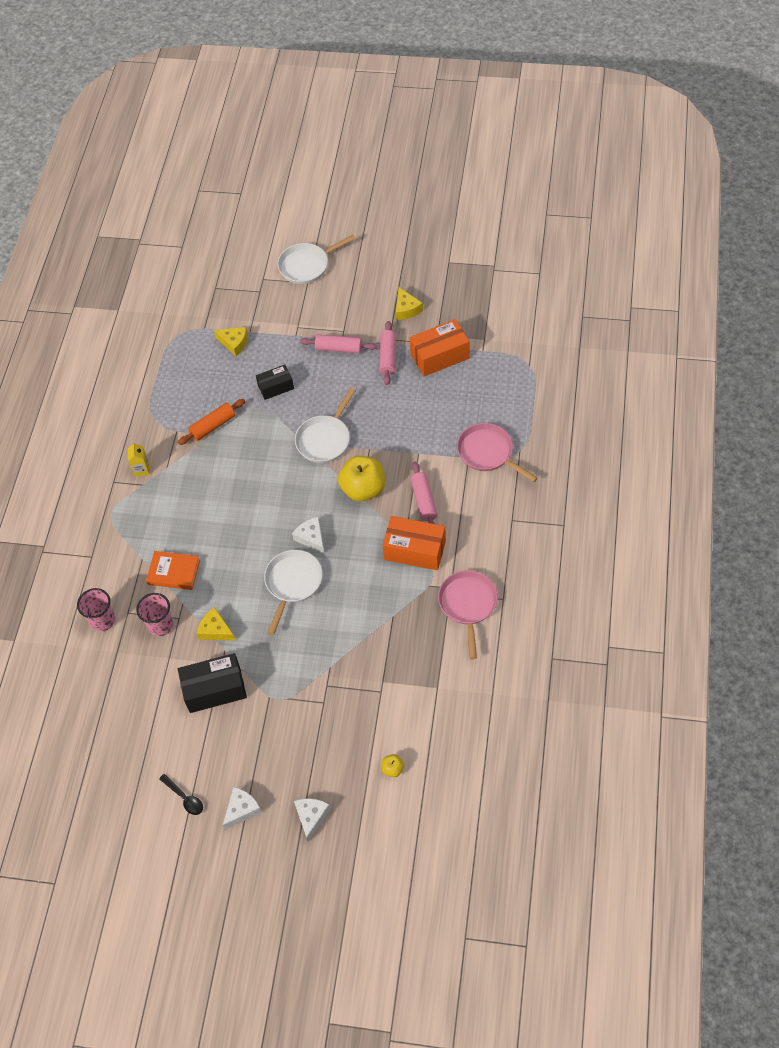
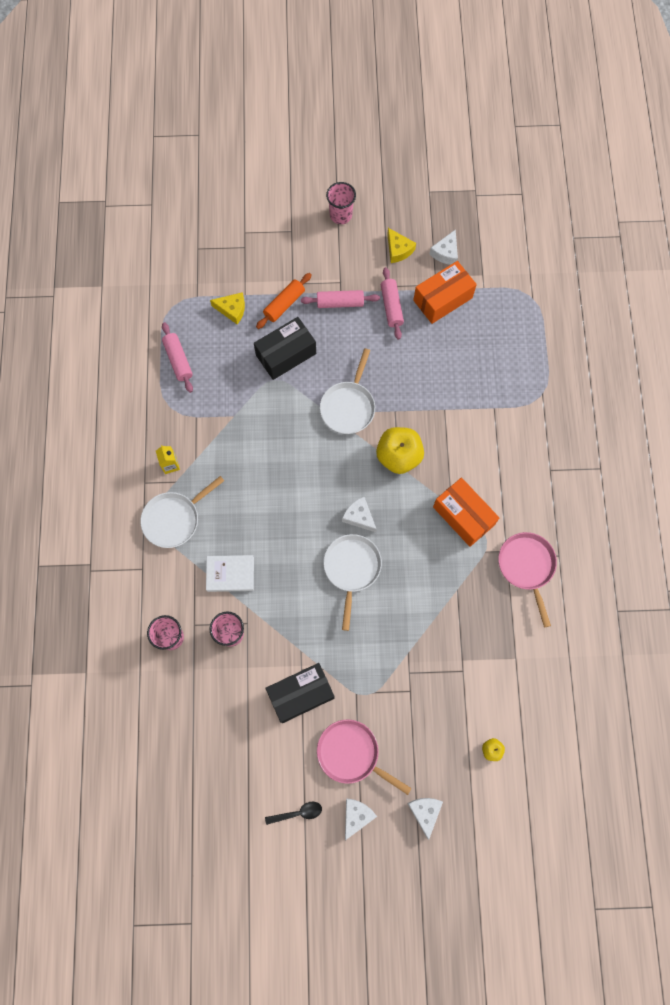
camera: 15 degrees left, 15 degrees up
orange book [146,551,200,590] -> white book [206,555,254,592]
black spoon [159,774,203,815] -> black spoon turned 45 degrees counterclockwise [265,802,322,825]
orange rolling pin [178,399,245,445] -> orange rolling pin moved to [256,273,312,329]
yellow cheese [196,607,236,641] -> none
black box [256,365,294,400] -> black box [254,317,316,380], size x1.61
white pan [277,235,356,284] -> white pan moved to [140,476,224,548]
orange box [383,516,446,570] -> orange box turned 45 degrees clockwise [433,478,499,547]
pink rolling pin [411,462,438,524] -> pink rolling pin moved to [162,322,193,393]
pink pan [457,423,538,482] -> pink pan moved to [317,719,412,795]
none -> pink cup [326,182,356,224]
none -> white cheese [430,229,458,265]

